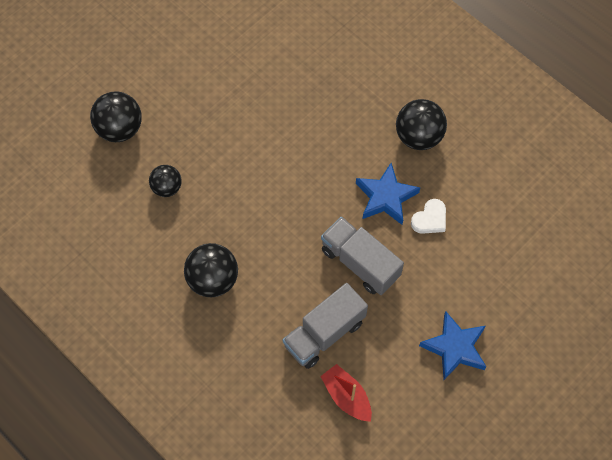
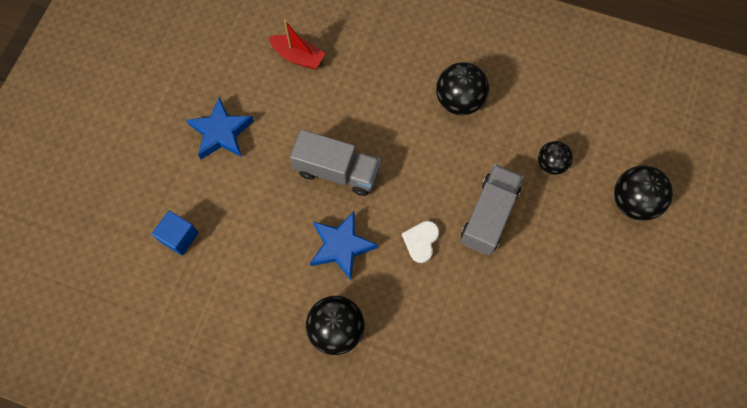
camera: 155 degrees right, 5 degrees up
grey truck [283,283,368,369] -> grey truck moved to [461,164,524,255]
white heart [411,199,446,234] -> white heart moved to [402,221,439,263]
none -> blue cube [152,211,199,256]

